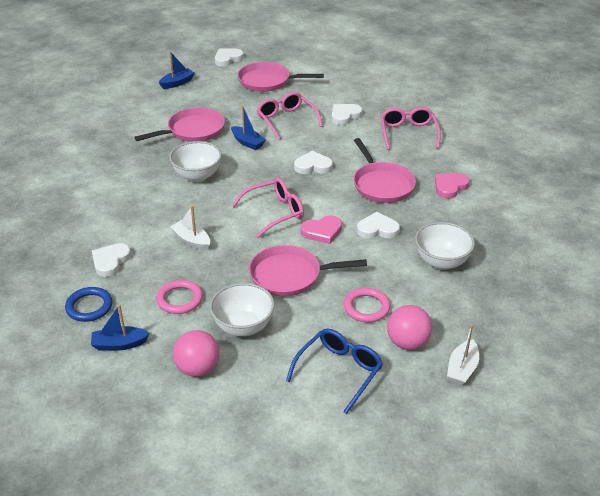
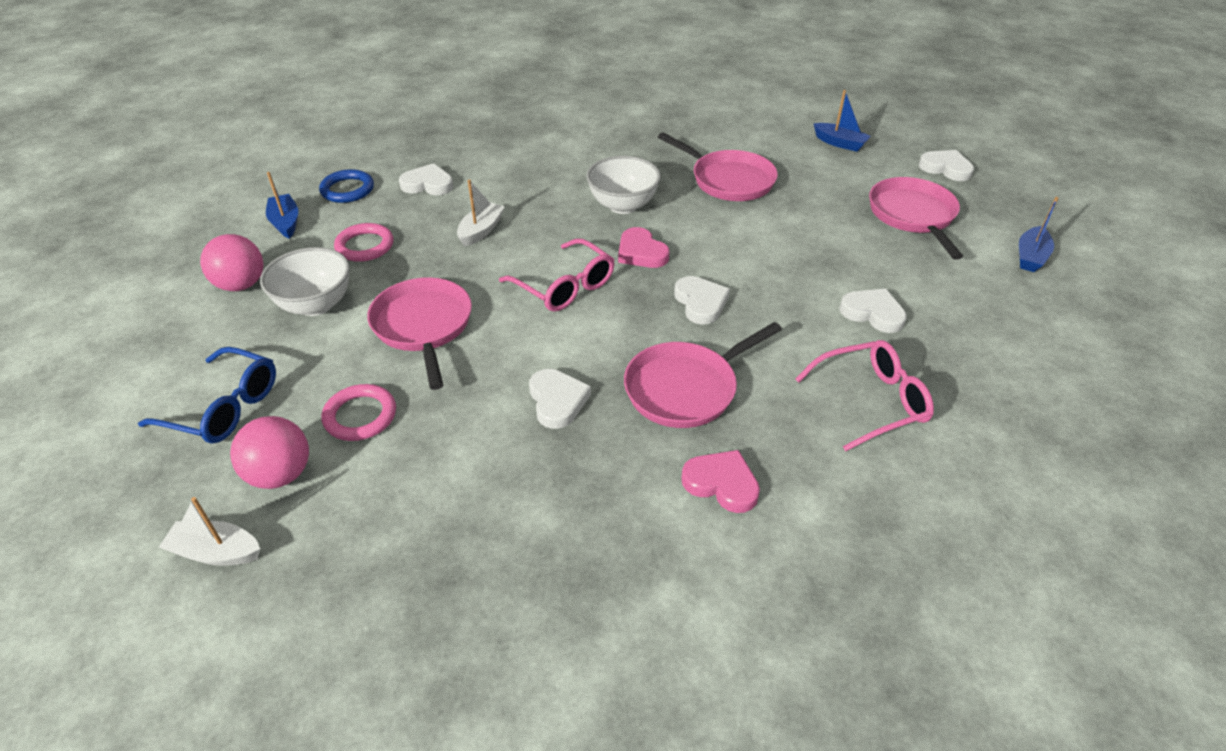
camera: 75 degrees right, 5 degrees up
blue boat [231,106,266,150] -> blue boat moved to [1019,197,1058,272]
pink glasses [257,92,323,140] -> none
pink heart [301,215,342,244] -> pink heart moved to [618,227,669,268]
white bowl [415,222,475,270] -> none

